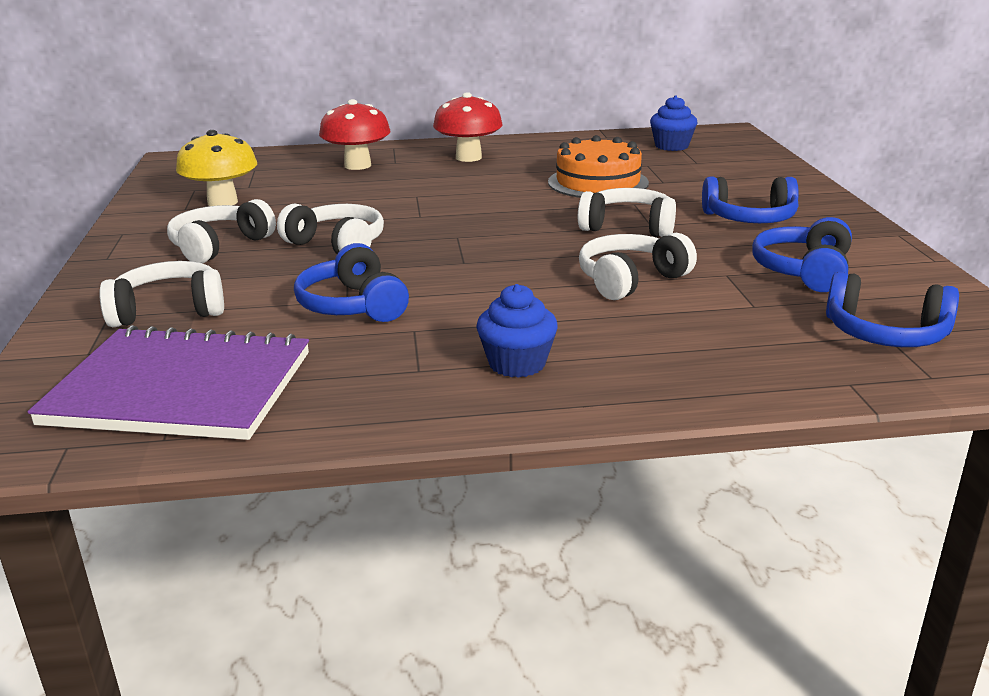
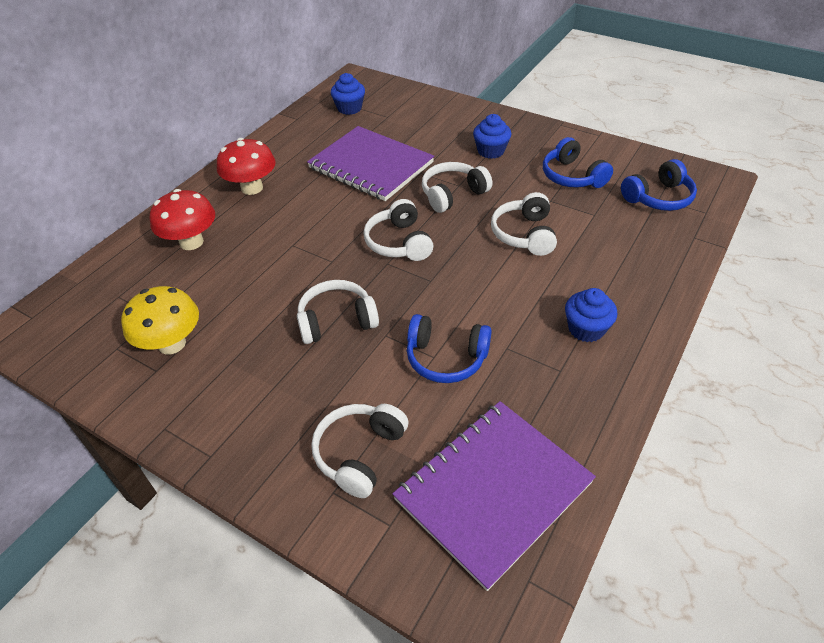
camera: 50 degrees left, 20 degrees up
white headphones [167,199,276,263] -> white headphones moved to [364,199,433,261]
orange cake [548,135,649,198] -> purple notebook [307,126,434,201]
blue headphones [702,176,799,223] -> blue cupcake [473,114,511,159]

